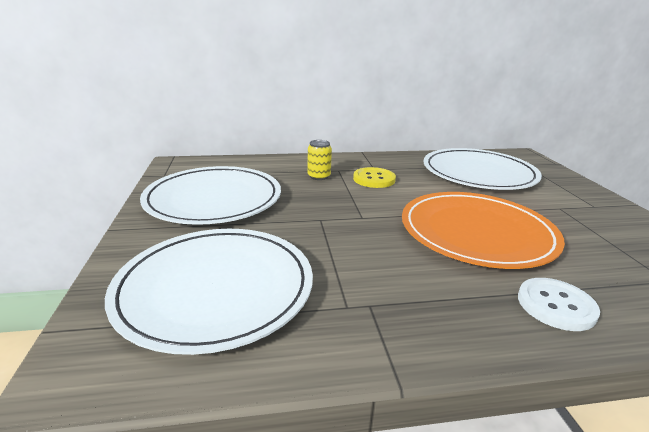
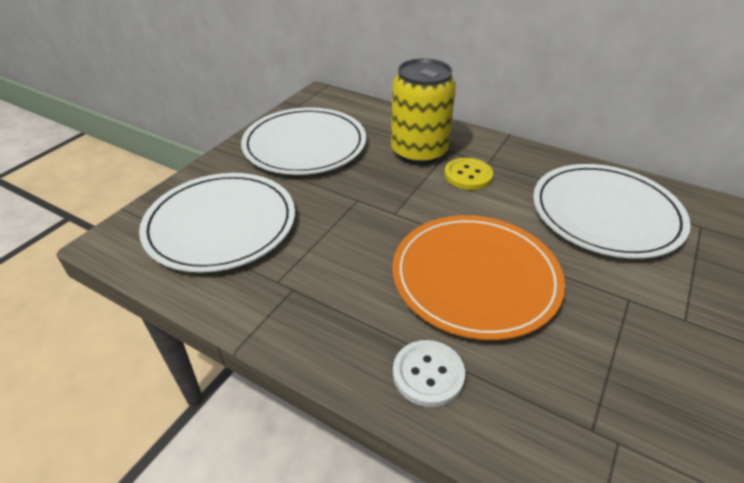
camera: 40 degrees right, 15 degrees up
yellow can [307,140,332,180] -> yellow can [391,58,456,165], size x2.27

